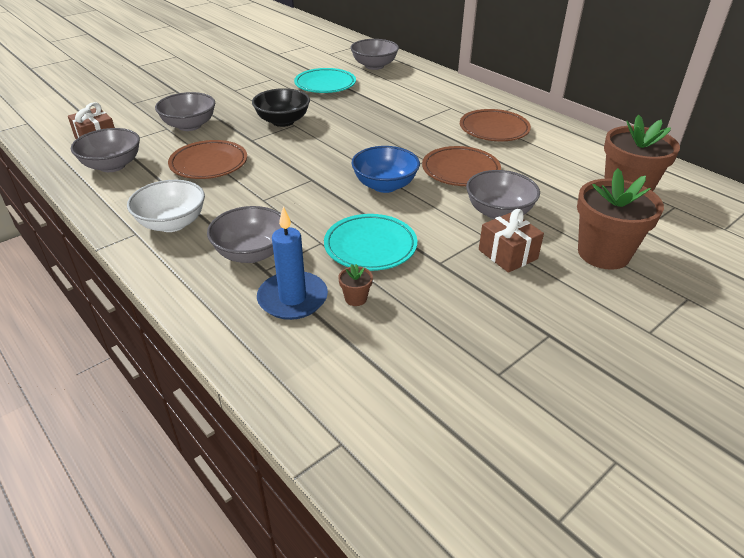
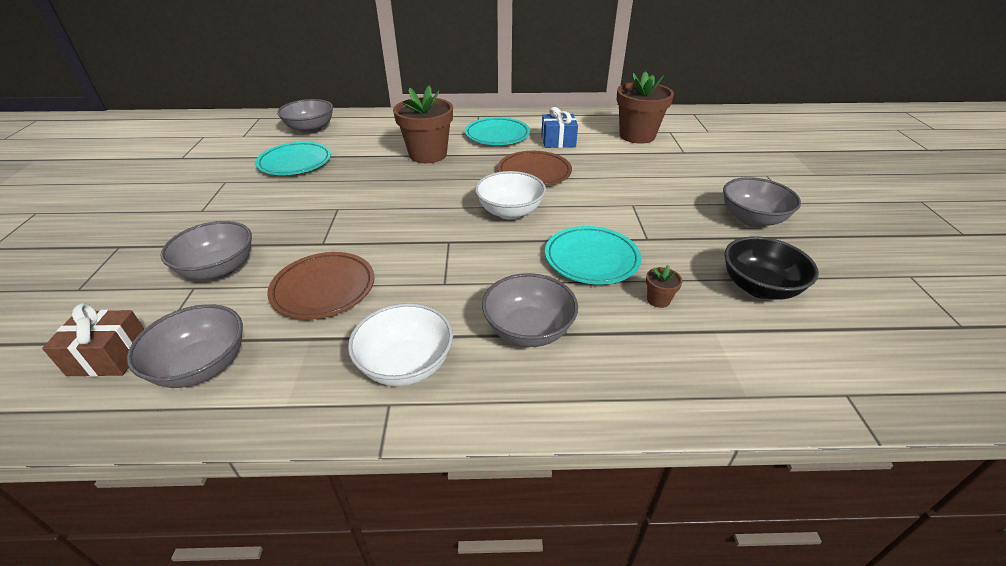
camera: 50 degrees left, 0 degrees up
black bowl [252,88,310,127] -> black bowl moved to [724,237,819,300]
blue candle [257,206,328,320] -> none
blue bowl [351,146,420,193] -> white bowl [475,171,546,220]
brown plate [460,109,531,141] -> turquoise plate [465,117,530,145]
grey bowl [466,170,540,219] -> grey bowl moved to [723,177,801,227]
brown gift [479,209,544,273] -> none
brown flower pot [577,168,664,270] -> brown flower pot moved to [393,85,453,163]
none -> blue gift [541,107,578,148]

